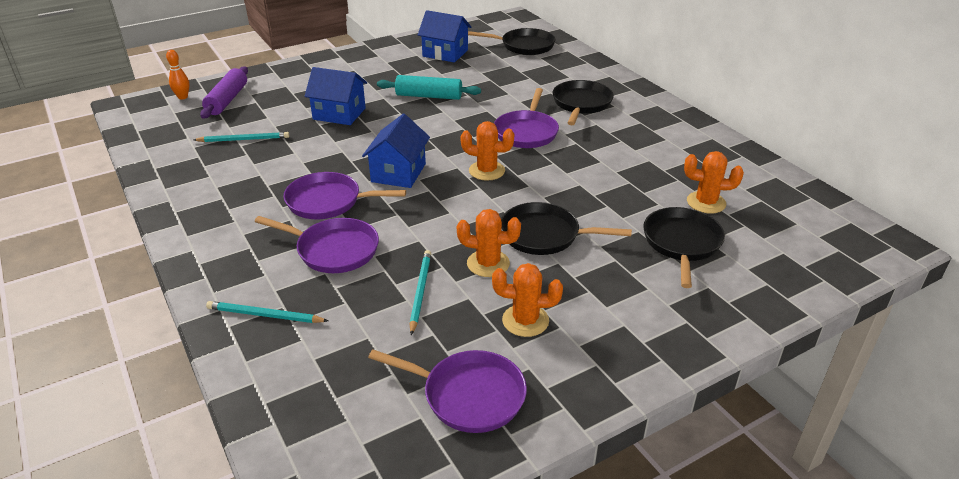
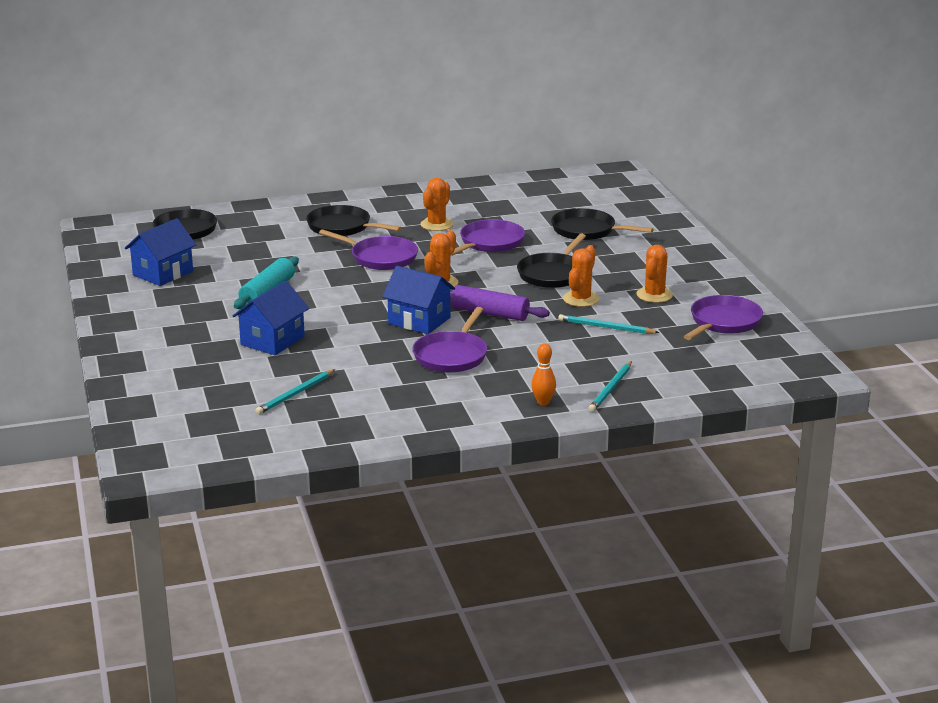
camera: 75 degrees left, 10 degrees down
orange bowling pin [166,50,190,99] -> orange bowling pin moved to [531,343,556,405]
turquoise pencil [194,132,289,142] -> turquoise pencil turned 150 degrees counterclockwise [255,369,335,414]
purple rolling pin [200,66,248,119] -> purple rolling pin moved to [450,285,550,321]
purple pan [255,216,379,273] -> purple pan moved to [451,219,525,256]
orange cactus [684,151,744,214] -> orange cactus moved to [421,178,453,231]

